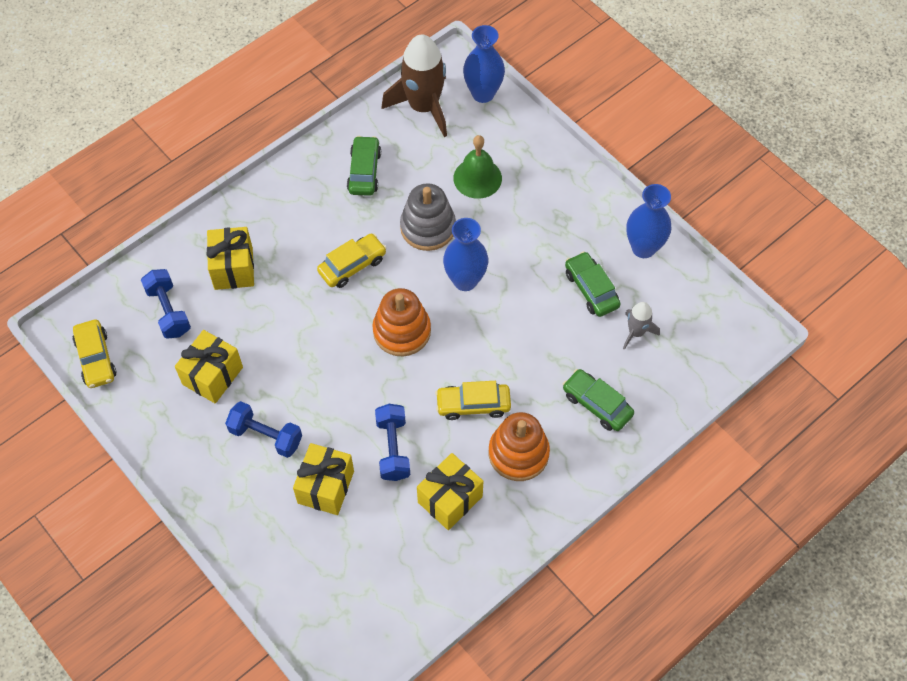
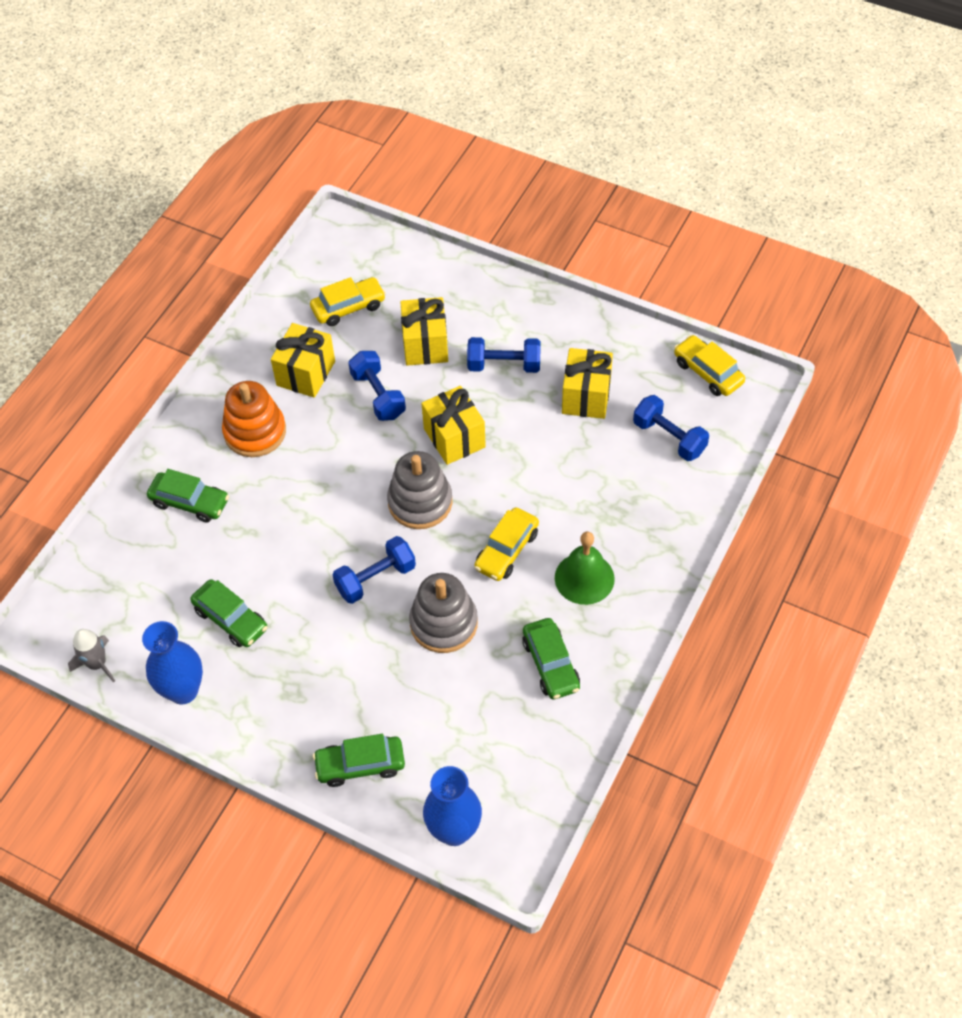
camera: 160 degrees right, 5 degrees down
yellow gift [206,227,254,290] -> yellow gift moved to [421,386,486,465]
orange stacking toy [372,288,431,356] -> grey stacking toy [387,451,453,529]
brown rocket [382,35,447,137] -> none
yellow car [435,381,511,420] -> yellow car moved to [310,277,386,326]
blue vase [443,218,488,291] -> blue dumbbell [333,536,416,604]
green bell [453,135,502,199] -> green bell moved to [555,532,615,605]
grey rocket [623,302,660,350] -> grey rocket moved to [68,629,115,682]
none -> green car [313,734,405,787]

